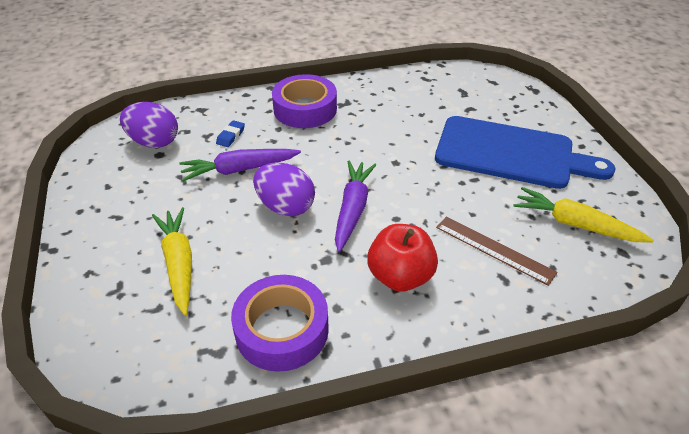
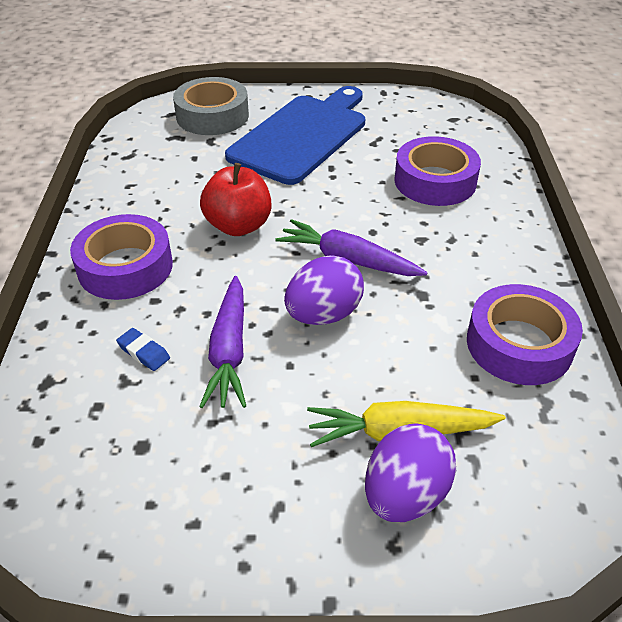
camera: 75 degrees left, 0 degrees up
purple egg [120,102,178,148] -> purple egg moved to [365,423,456,522]
red apple [367,224,438,292] -> red apple moved to [200,163,271,236]
brown ruler [436,216,558,286] -> purple tape [394,136,481,206]
yellow carrot [514,187,654,242] -> none
none -> grey tape [173,77,249,135]

